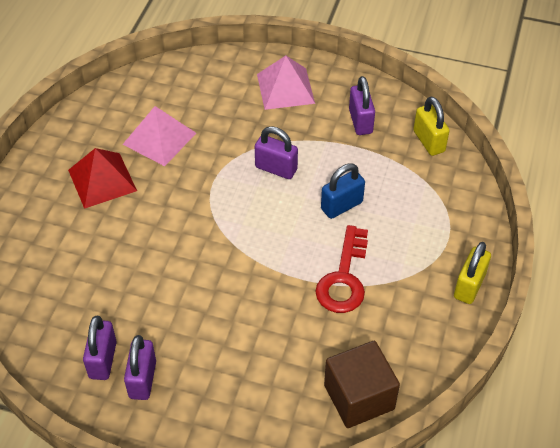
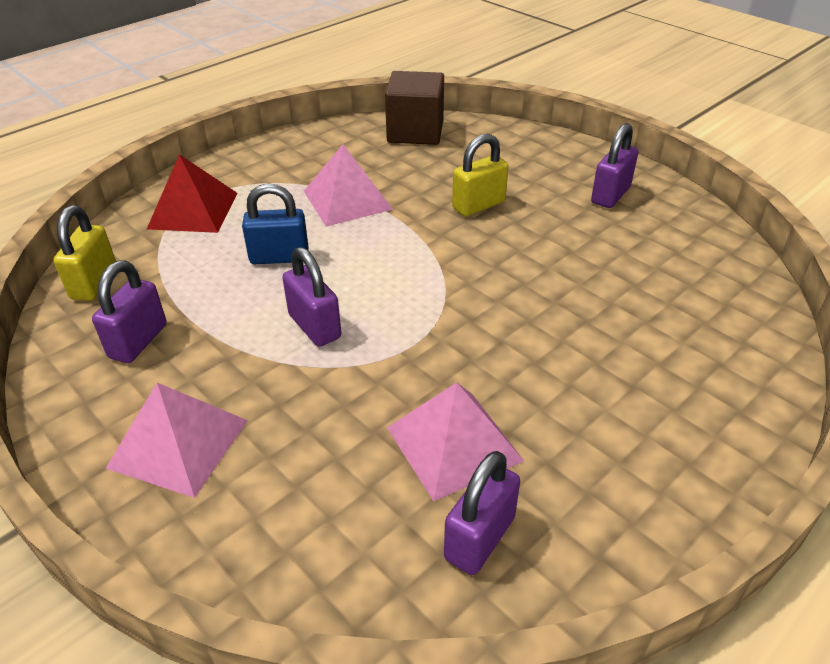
camera: 150 degrees left, 10 degrees down
red pyramid [68,148,137,209] -> red pyramid moved to [147,154,237,233]
purple padlock [83,316,117,380] -> purple padlock moved to [444,451,520,575]
red key [315,225,368,313] -> pink pyramid [304,144,393,226]
yellow padlock [454,242,491,304] -> yellow padlock moved to [452,134,509,216]

